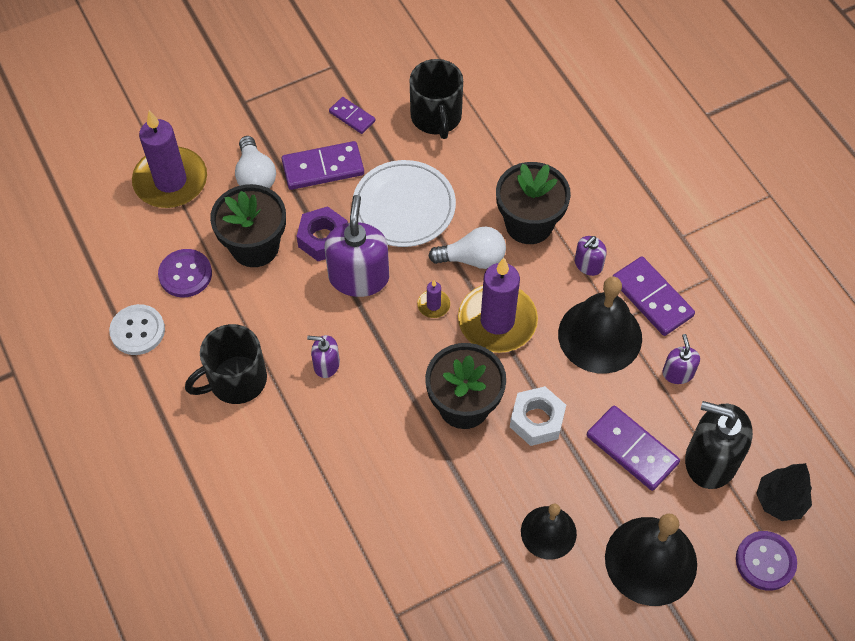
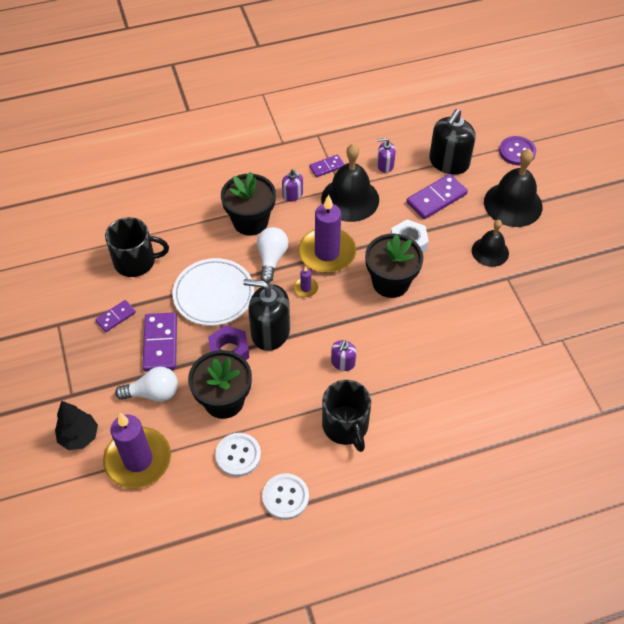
camera: 80 degrees left, 5 degrees down
purple button [158,249,212,297] -> white button [215,433,261,477]
purple soap dispenser [324,195,389,297] -> black soap dispenser [243,279,290,351]
purple domino [612,256,695,336] -> purple domino [309,154,345,177], size x0.58
black tree [756,463,812,521] -> black tree moved to [55,401,98,450]

